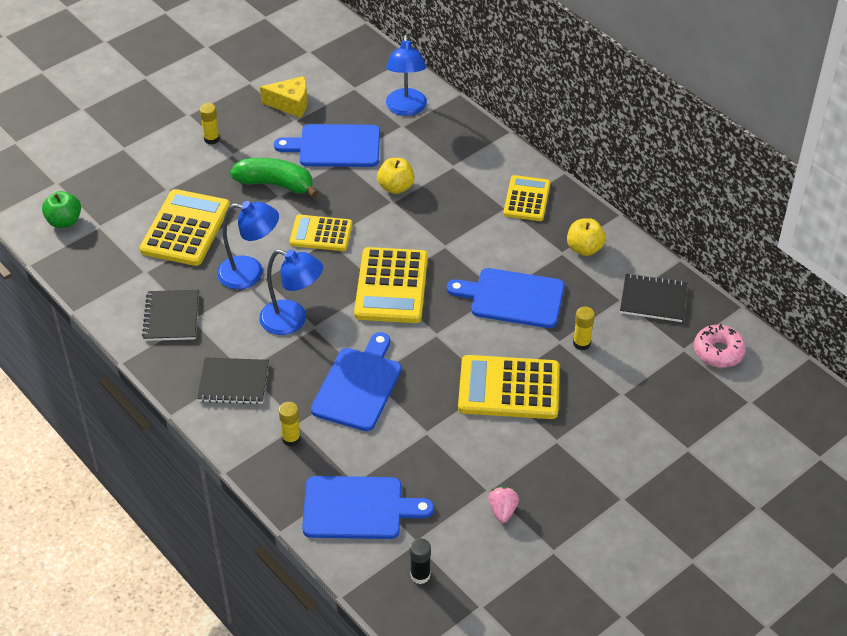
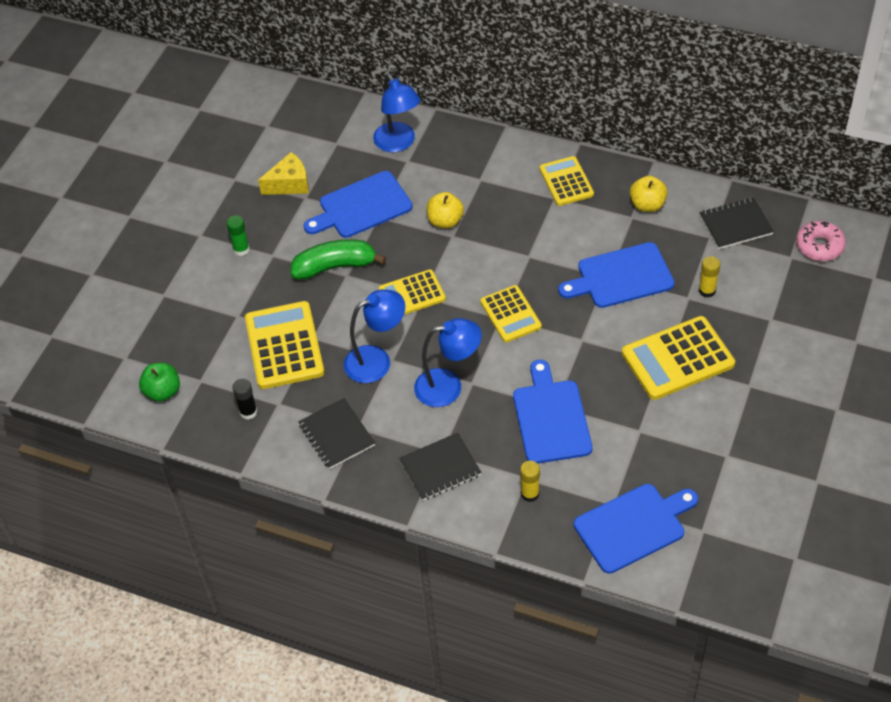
camera: 25 degrees left, 5 degrees up
yellow glue stick [199,103,220,145] -> green glue stick [226,215,250,256]
yellow calculator [354,247,428,323] -> yellow calculator [480,285,542,342], size x0.64
black glue stick [410,538,431,584] -> black glue stick moved to [232,379,258,420]
pink strawberry [488,487,519,523] -> none

